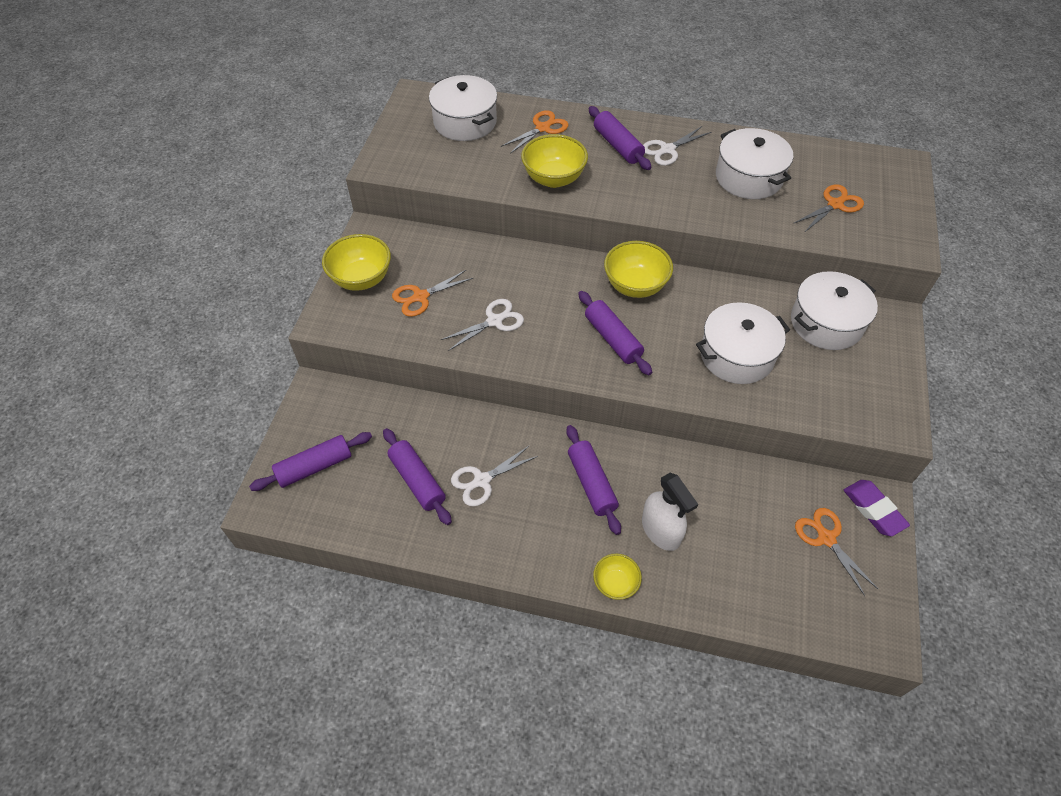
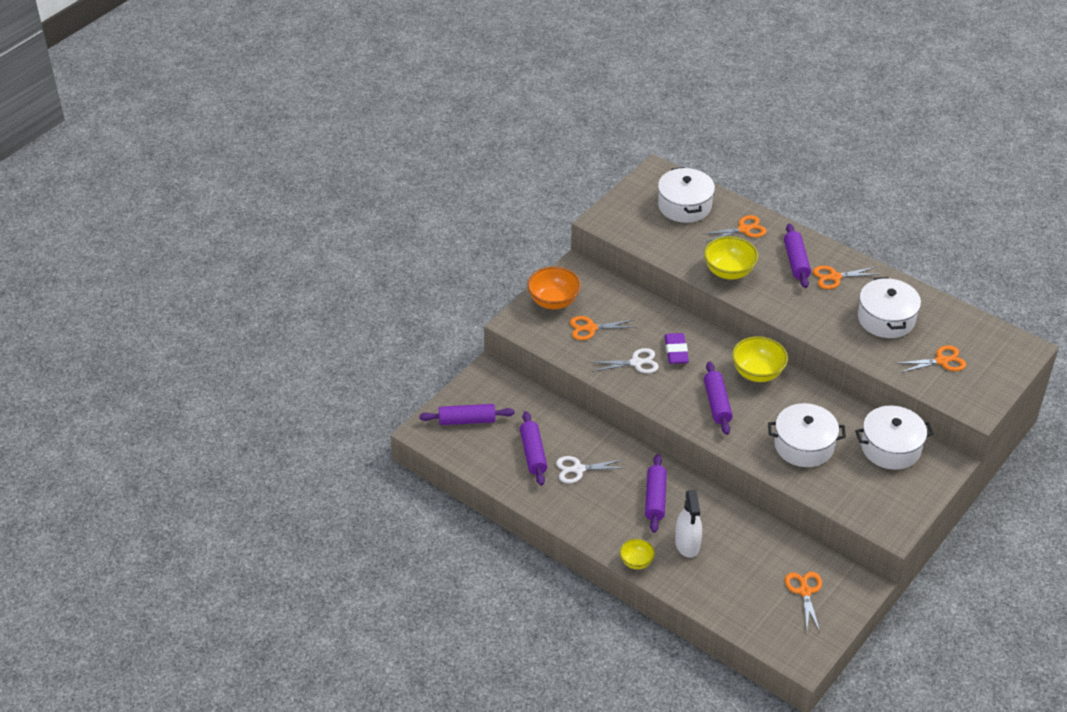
camera: 25 degrees right, 10 degrees down
yellow bowl [322,234,391,291] -> orange bowl [527,266,581,309]
white scissors [643,126,711,166] -> orange scissors [813,266,880,289]
purple eraser [844,480,910,536] -> purple eraser moved to [665,333,689,364]

